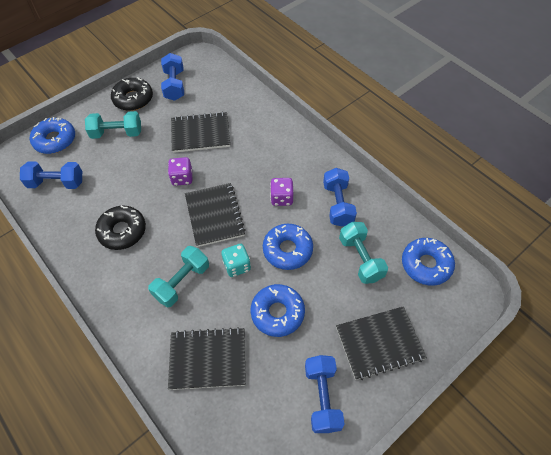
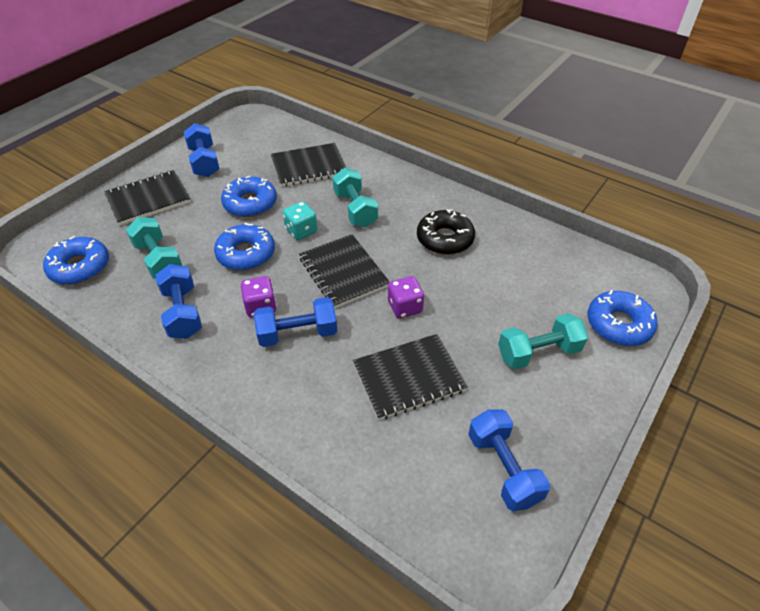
camera: 165 degrees right, 10 degrees down
blue dumbbell [20,161,82,189] -> blue dumbbell moved to [254,297,337,347]
black donut [111,77,153,111] -> none
turquoise dumbbell [148,246,209,308] -> turquoise dumbbell turned 45 degrees counterclockwise [332,168,378,227]

